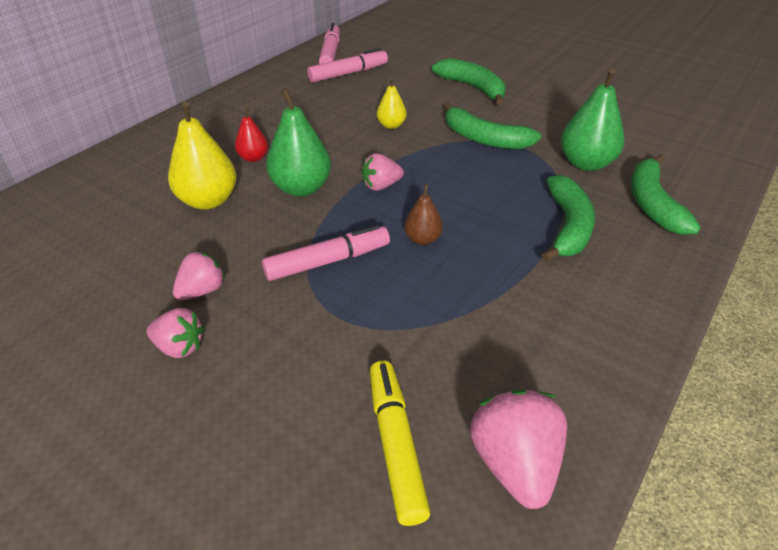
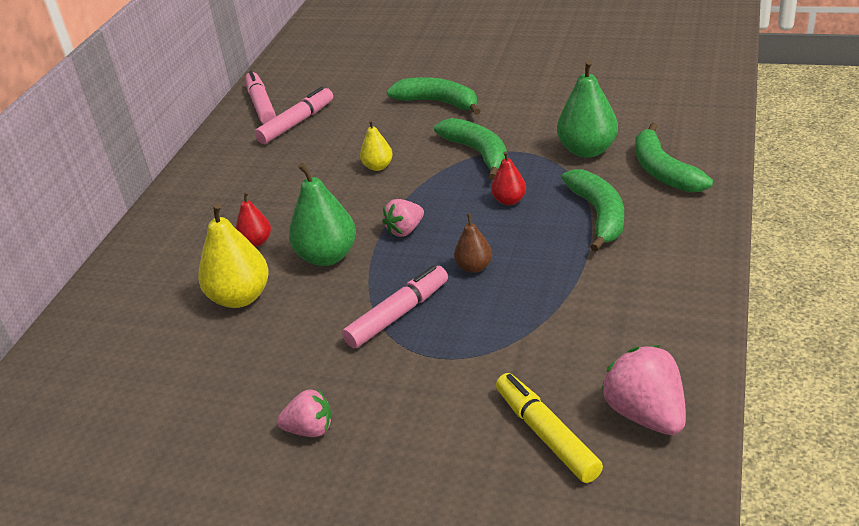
camera: 15 degrees left, 5 degrees down
pink strawberry [173,251,225,300] -> none
green banana [444,102,541,149] -> green banana turned 135 degrees counterclockwise [434,118,508,180]
none -> red pear [491,151,526,205]

